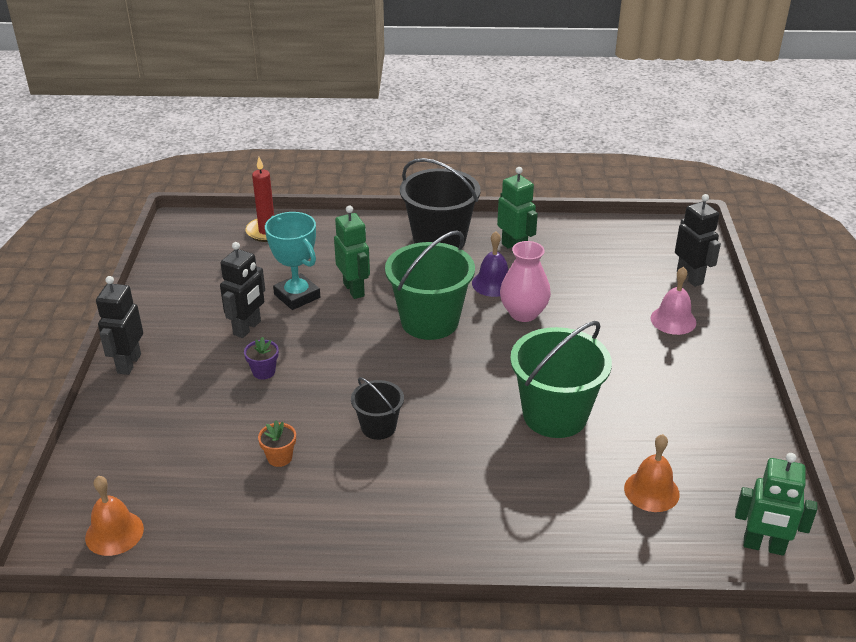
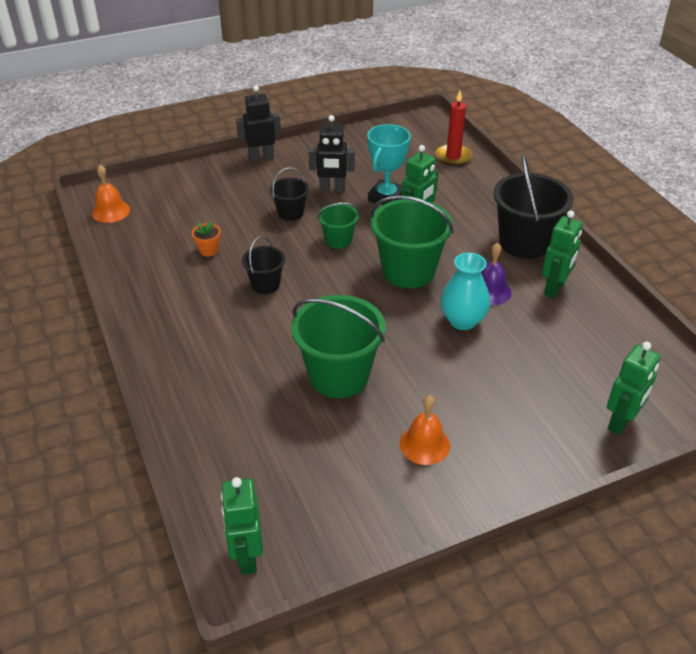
camera: 65 degrees right, 5 degrees up
purple flower pot [244,337,279,380] -> black bucket [270,168,309,221]
pink vase [500,241,551,322] -> turquoise vase [440,253,490,330]
orange bell [624,434,680,512] -> orange bell moved to [400,395,450,465]
pink bell [651,267,696,335] -> none
black robot [675,194,721,287] -> green robot [607,342,660,435]
none -> green bucket [317,203,359,249]

